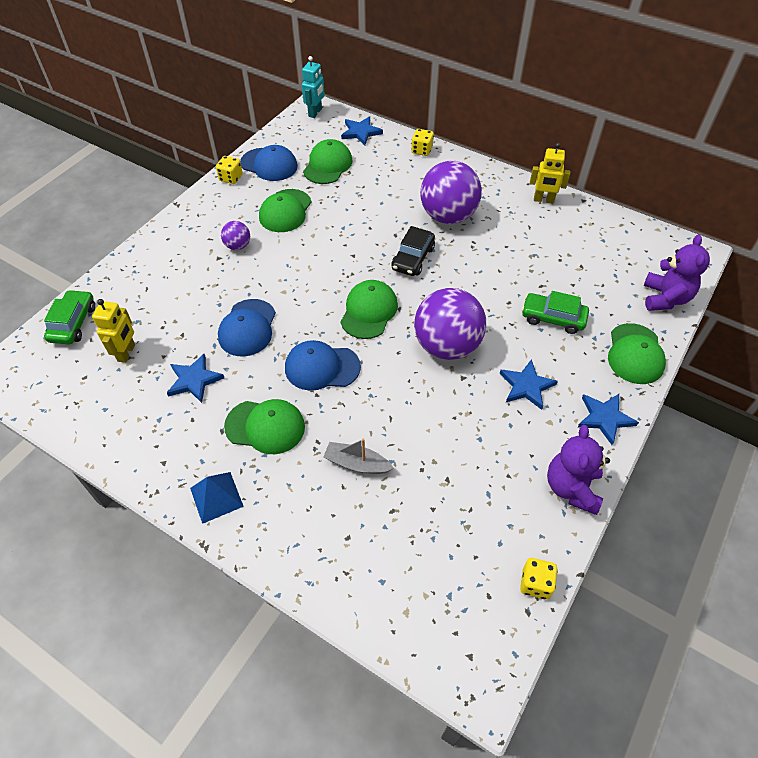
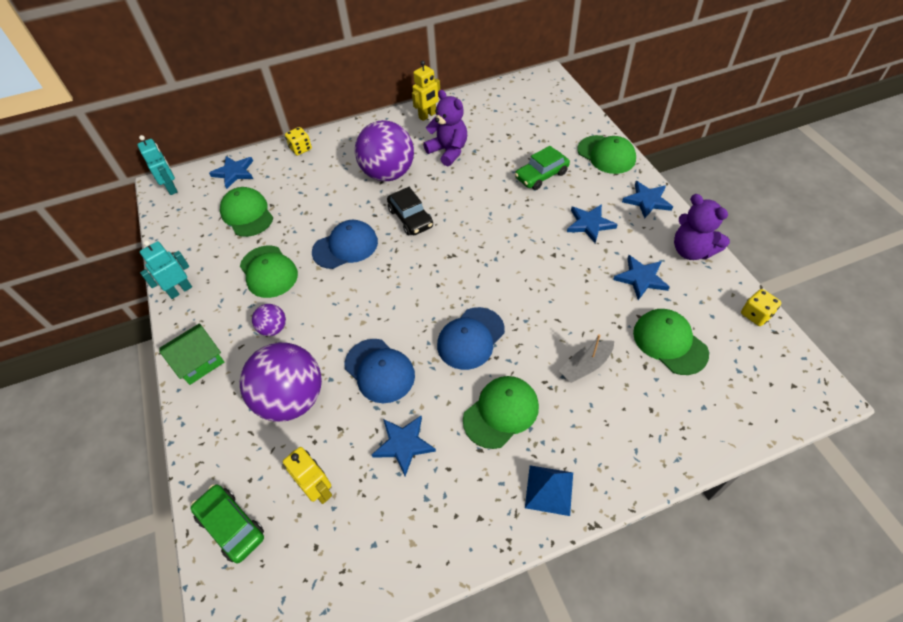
camera: 50 degrees left, 0 degrees up
yellow dice [216,156,243,184] -> turquoise robot [140,240,192,299]
blue cap [240,145,298,181] -> blue cap moved to [312,220,378,269]
green cap [341,280,398,339] -> green cap moved to [633,309,709,375]
purple ball [414,288,486,360] -> purple ball moved to [240,342,322,422]
purple teddy bear [644,235,710,311] -> purple teddy bear moved to [423,90,467,166]
none -> green house [159,323,224,385]
none -> blue star [613,255,670,300]

